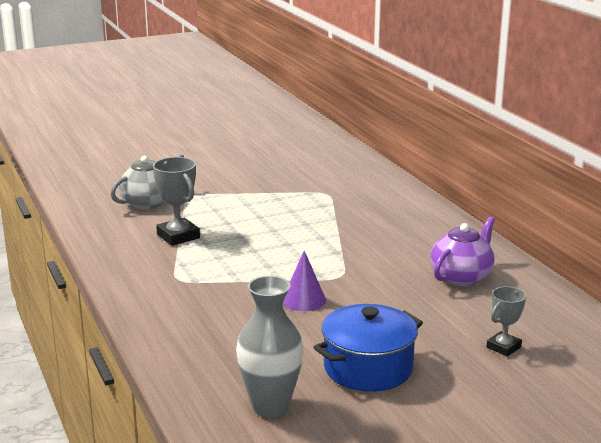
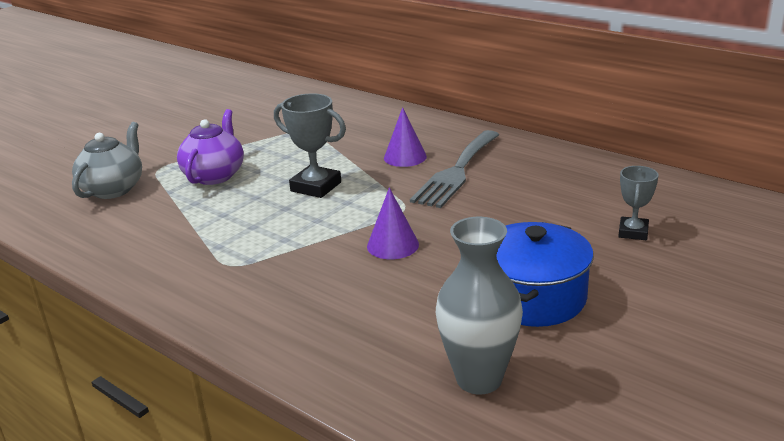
camera: 25 degrees left, 5 degrees up
grey trophy [153,157,200,246] -> grey trophy moved to [274,93,346,198]
purple teapot [430,217,495,286] -> purple teapot moved to [177,109,244,185]
none -> purple cone [384,107,427,167]
none -> grey fork [410,130,499,208]

